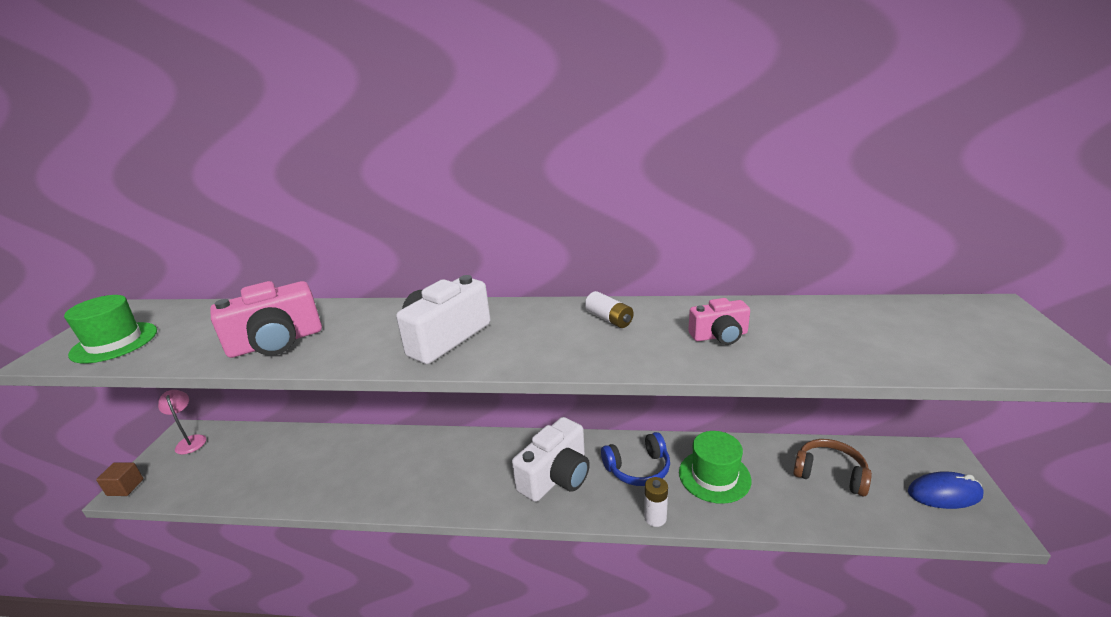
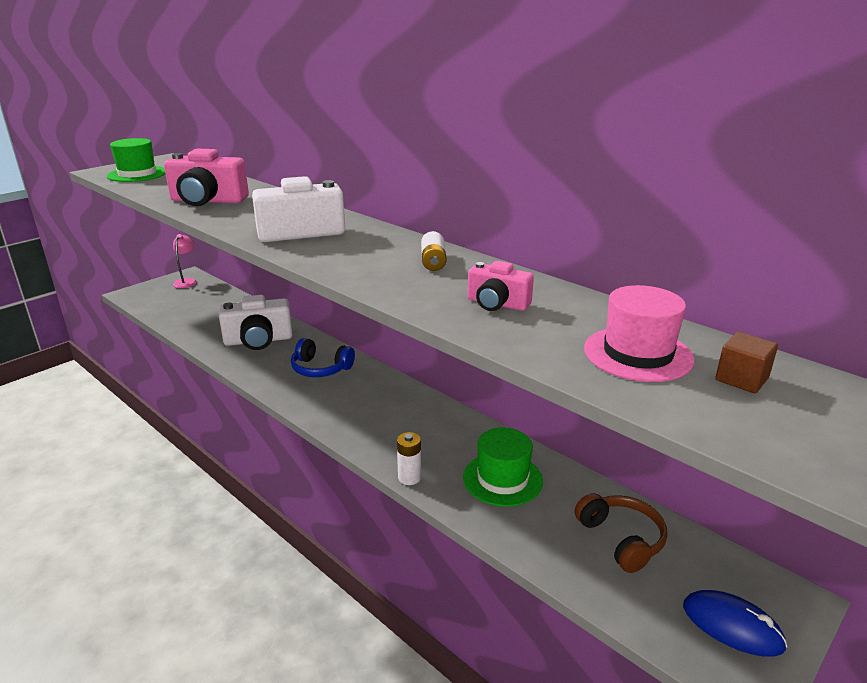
camera: 35 degrees right, 0 degrees up
brown cube [96,463,143,496] -> brown cube moved to [715,332,778,393]
white camera [512,417,590,502] -> white camera moved to [219,295,293,350]
blue headphones [601,432,670,486] -> blue headphones moved to [291,338,355,377]
none -> pink hat [584,285,695,382]

